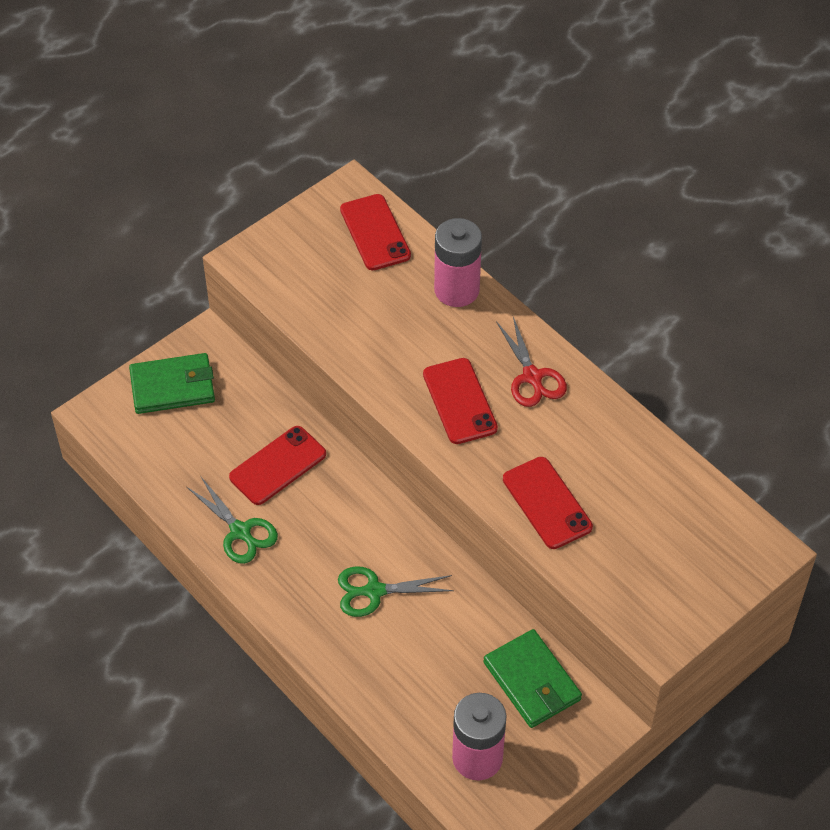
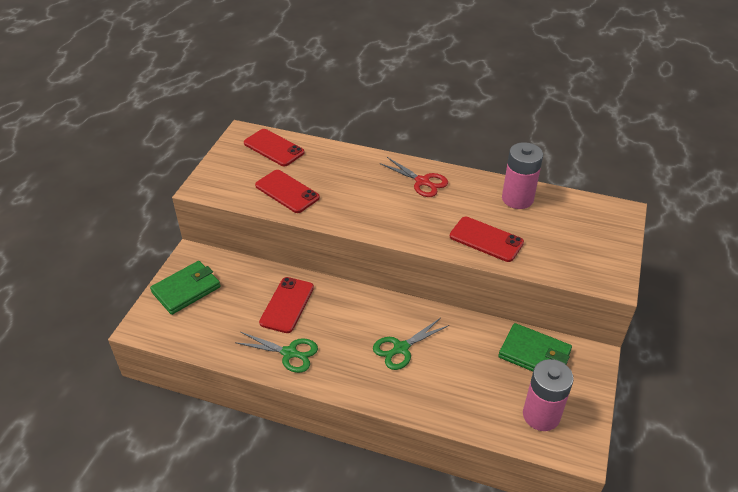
camera: 30 degrees left, 10 degrees down
red phone [423,358,498,444] -> red phone moved to [255,170,320,213]
pink battery [434,218,482,307] -> pink battery moved to [502,142,543,209]

